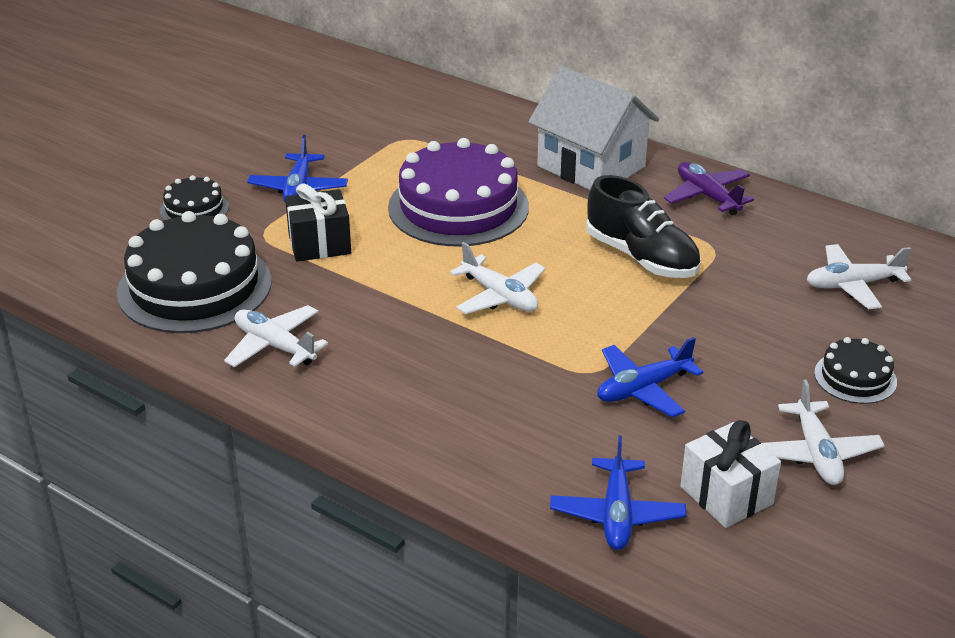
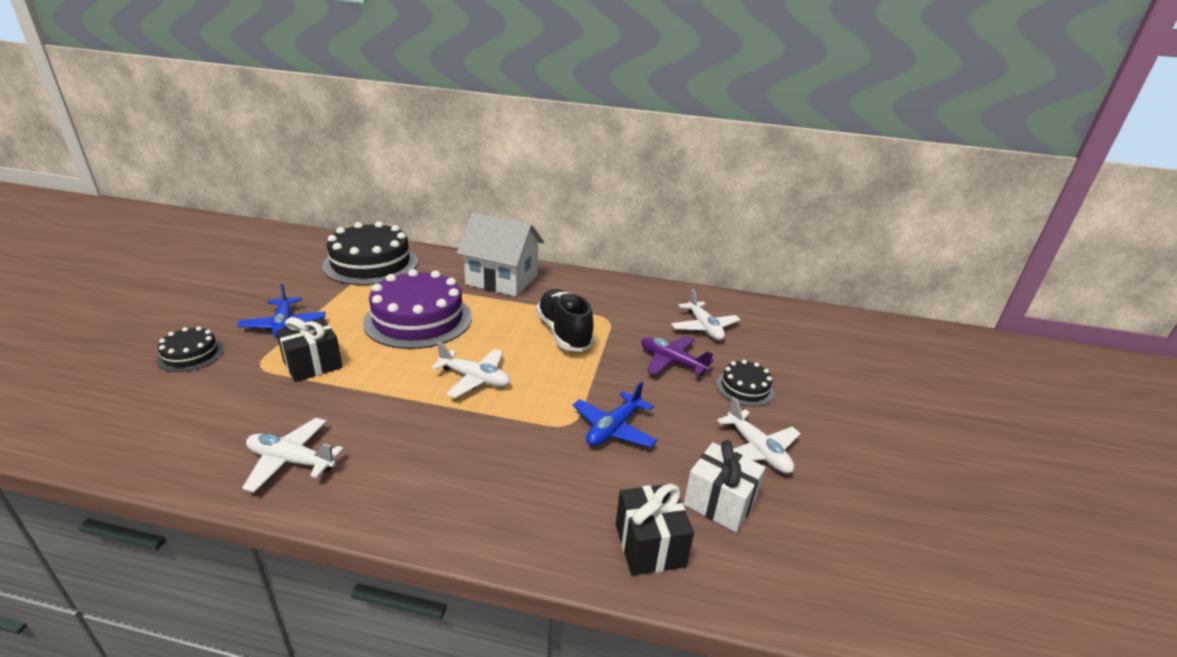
camera: 25 degrees left, 5 degrees down
black cake [117,211,272,333] -> black cake moved to [322,221,418,285]
blue plane [550,436,686,550] -> black gift [616,484,694,576]
black shoe [586,175,701,278] -> black shoe turned 135 degrees counterclockwise [536,289,595,352]
purple plane [664,162,754,215] -> purple plane moved to [641,336,714,375]
white plane [807,244,911,309] -> white plane turned 75 degrees counterclockwise [671,289,741,340]

